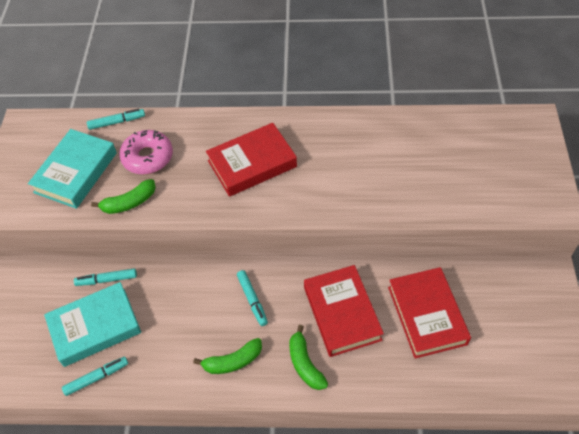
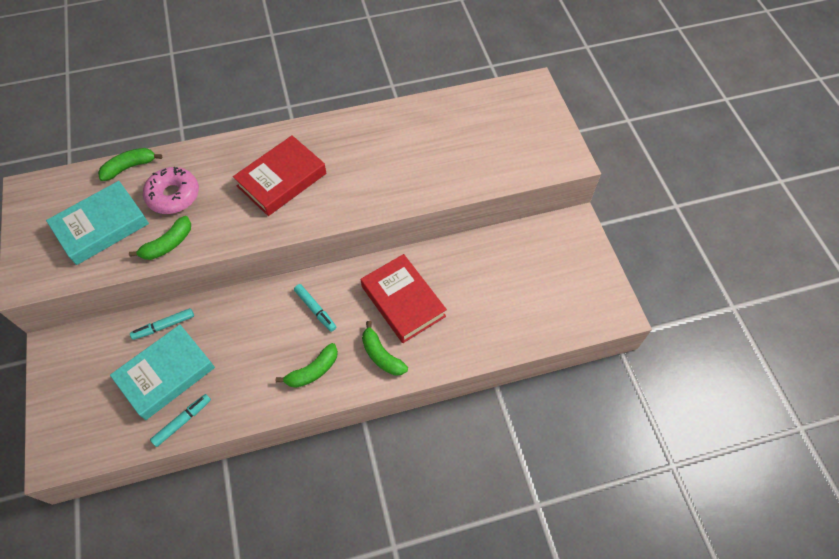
camera: 20 degrees left, 5 degrees up
turquoise book [28,129,117,209] -> turquoise book turned 45 degrees clockwise [46,181,149,265]
turquoise marker [87,109,145,130] -> green banana [98,148,162,181]
red book [388,267,471,359] -> none

